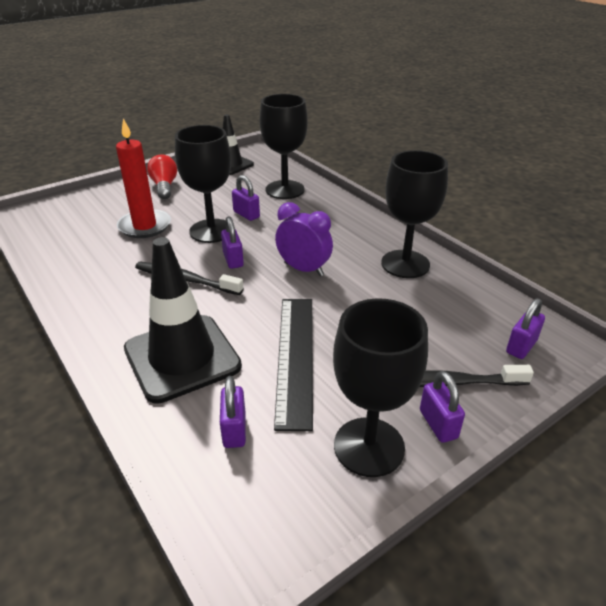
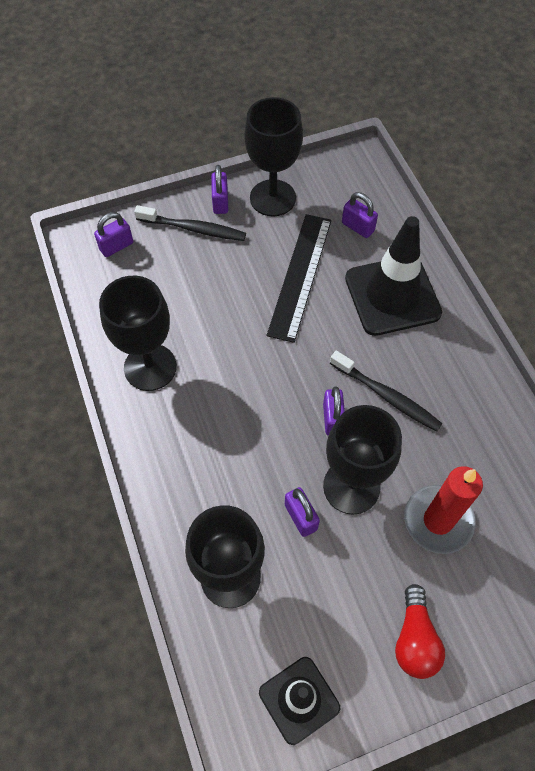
camera: 165 degrees left, 25 degrees up
purple padlock [220,376,246,448] -> purple padlock turned 60 degrees counterclockwise [342,192,378,238]
purple clock [275,202,333,276] -> none

